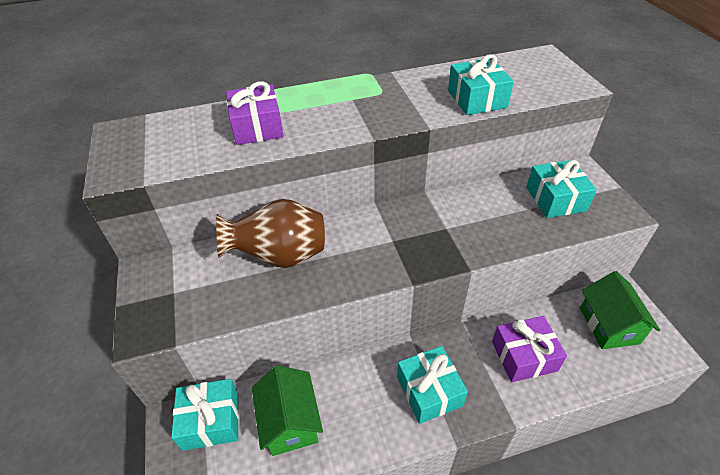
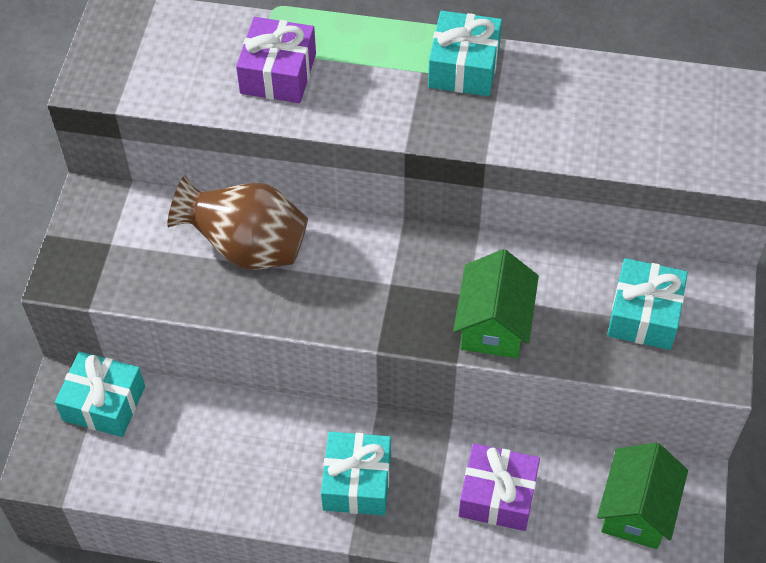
camera: 25 degrees right, 10 degrees up
green house [252,365,323,456] -> green house moved to [453,249,539,358]
turquoise gift [448,54,514,115] -> turquoise gift moved to [428,11,502,96]

